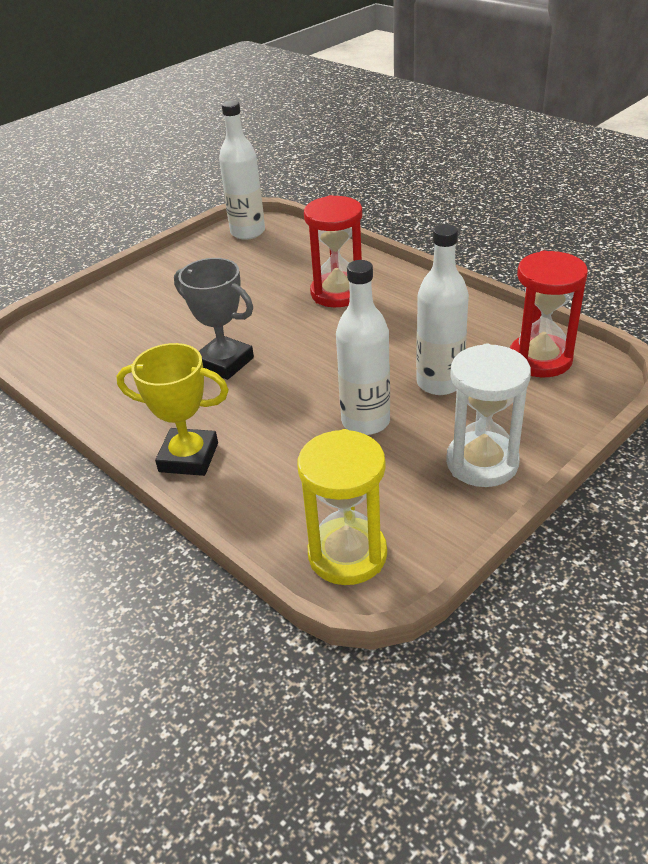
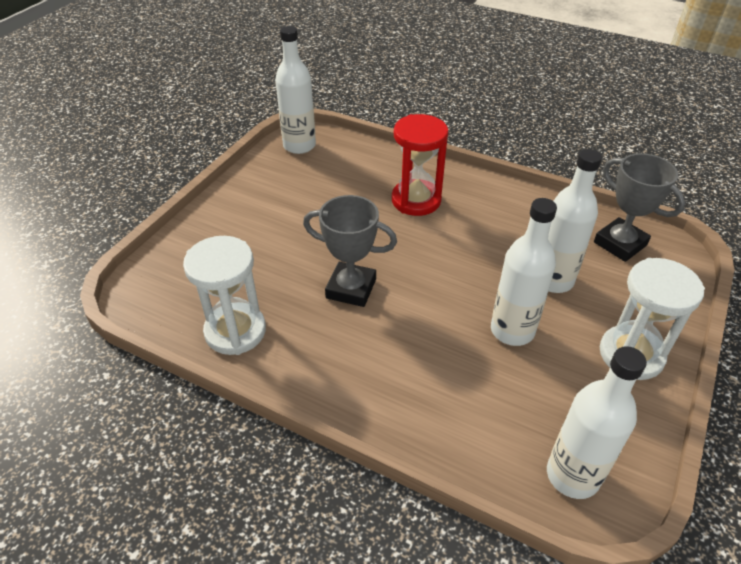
camera: 20 degrees left, 5 degrees up
yellow trophy [116,343,229,476] -> none
yellow hourglass [298,429,387,585] -> white bottle [547,346,647,499]
red hourglass [510,251,588,377] -> grey trophy [594,153,685,262]
none -> white hourglass [183,236,266,355]

